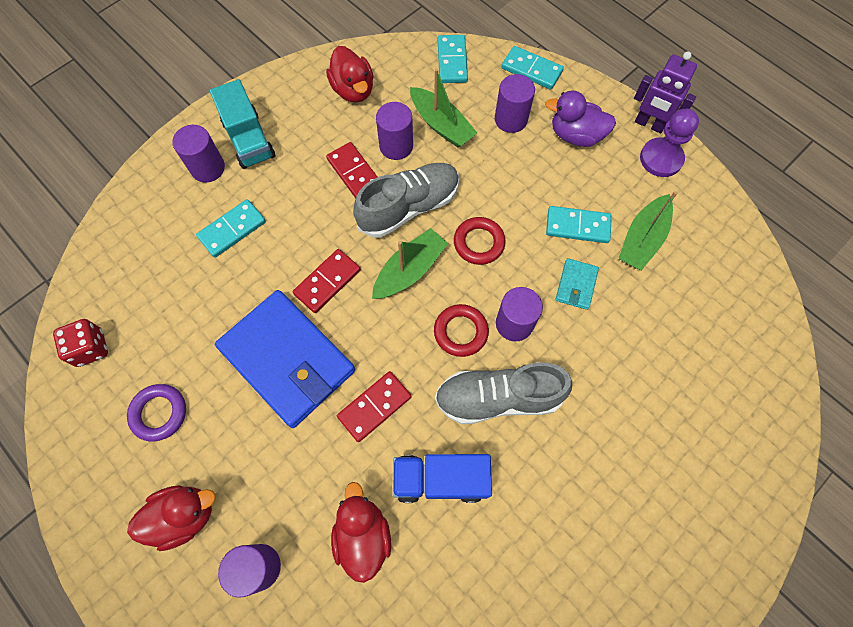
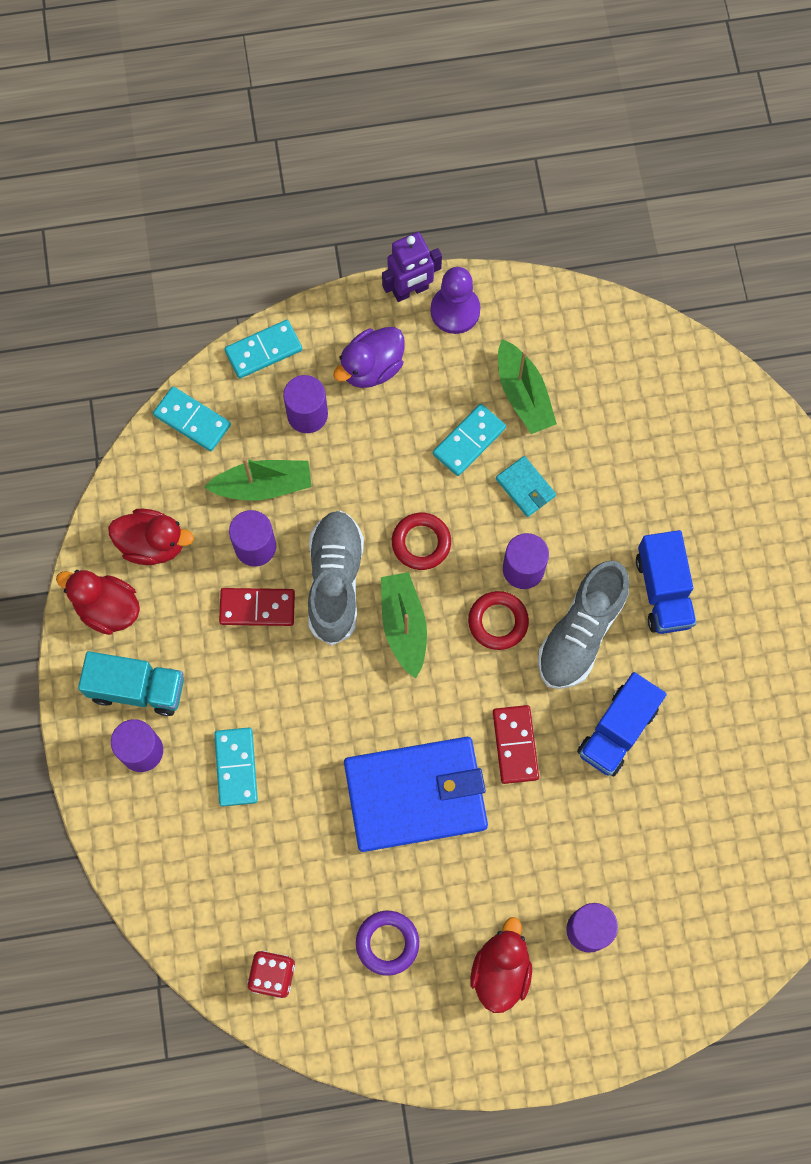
camera: 55 degrees left, 5 degrees up
red domino [293,249,361,313] -> none
red duck [331,482,391,583] -> red duck moved to [56,570,140,635]
none -> blue truck [636,530,696,634]

